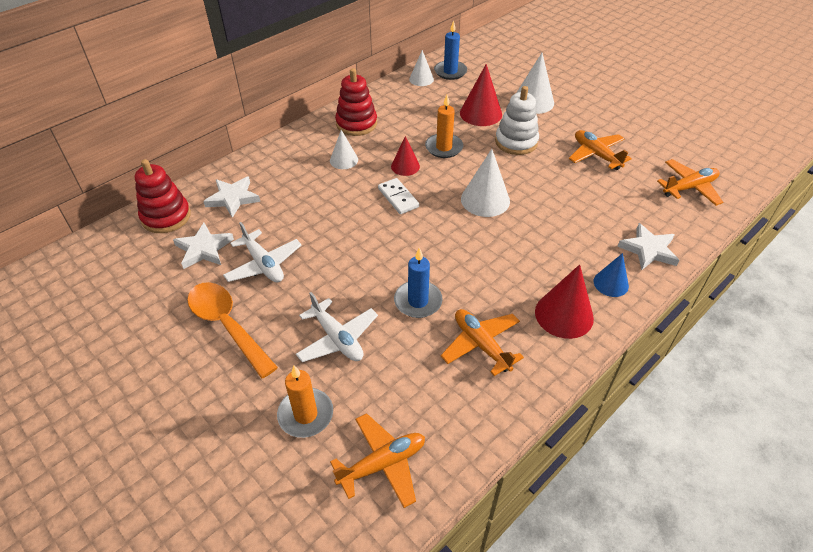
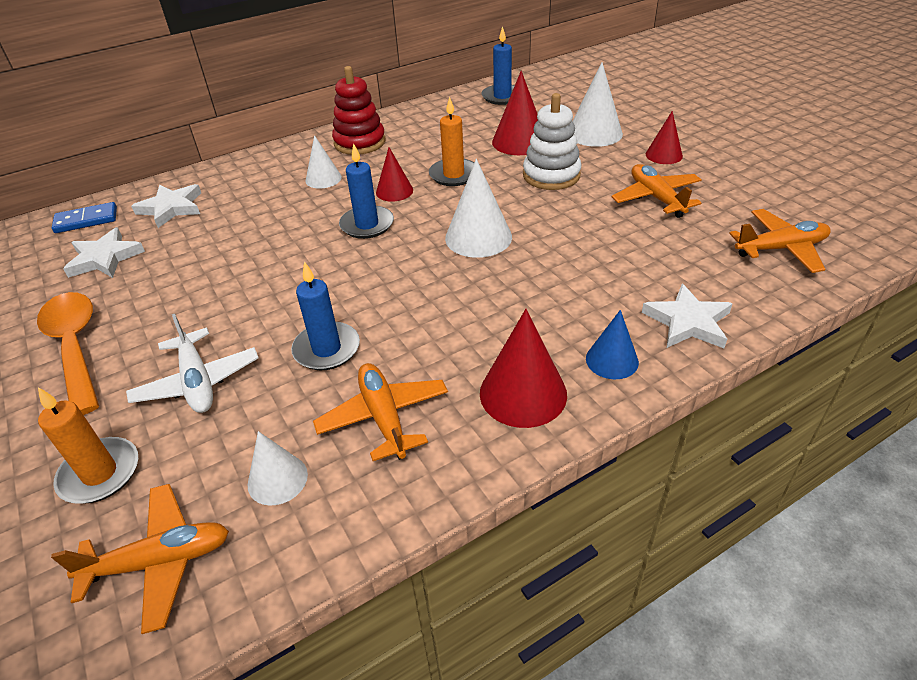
camera: 15 degrees right, 5 degrees down
red stacking toy [135,159,191,233] -> blue domino [52,202,117,233]
white plane [223,222,302,282] -> none
white domino [378,178,419,214] -> blue candle [339,143,394,239]
white cone [409,50,434,86] -> white cone moved to [248,431,308,506]
none -> red cone [646,111,683,164]

